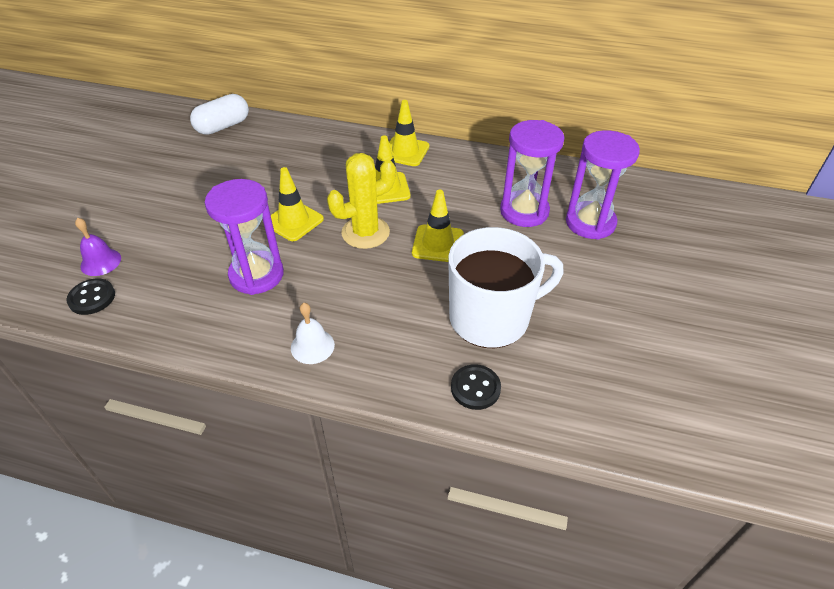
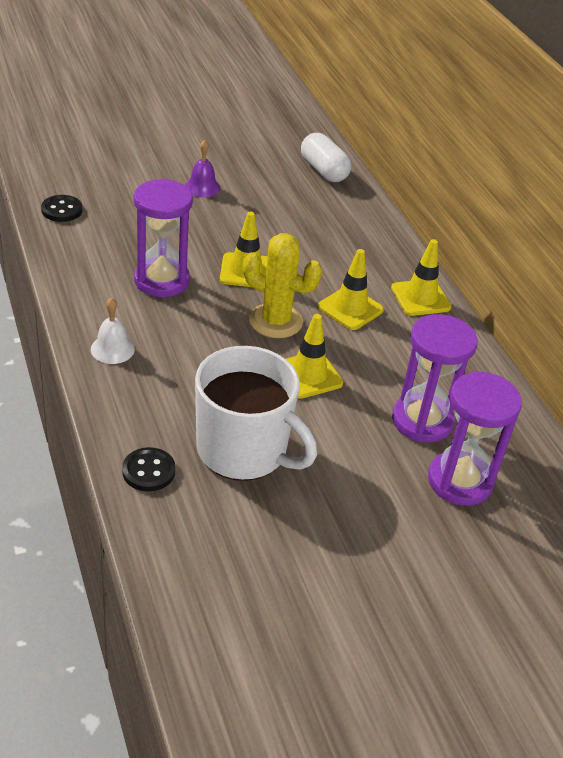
camera: 50 degrees right, 5 degrees down
purple bell [75,218,121,276] -> purple bell moved to [185,140,220,197]
white capsule [190,94,249,135] -> white capsule turned 45 degrees clockwise [301,133,351,182]

